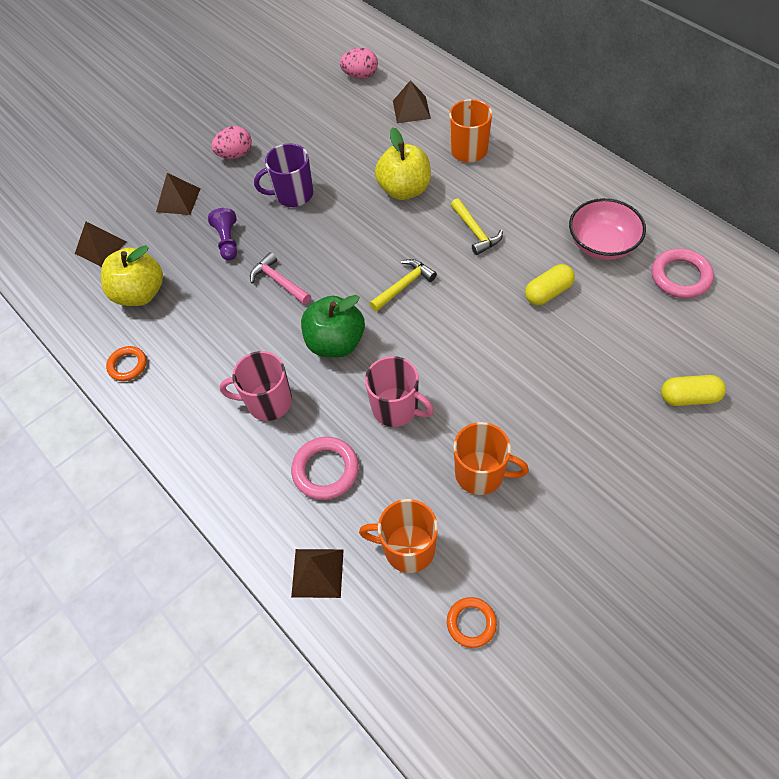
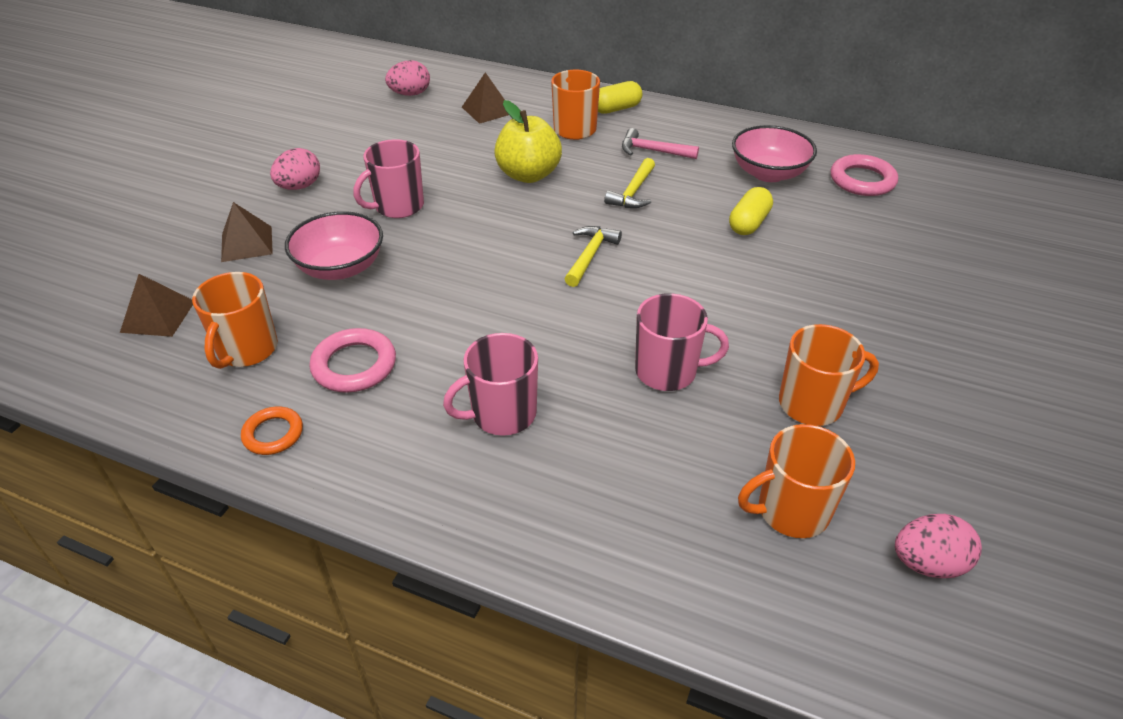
camera: 30 degrees left, 15 degrees down
yellow apple [101,245,163,306] -> orange mug [192,272,278,369]
purple pawn [208,208,237,260] -> pink bowl [285,211,383,280]
pink hammer [250,252,311,304] -> pink hammer moved to [622,128,699,159]
purple mug [254,144,313,207] -> pink mug [354,139,424,218]
pink ring [291,437,359,500] -> pink ring moved to [310,328,396,393]
brown pyramid [291,549,344,598] -> none
green apple [301,295,365,357] -> none
orange ring [447,597,497,648] -> pink egg [895,514,982,578]
yellow hammer [451,198,503,255] -> yellow hammer turned 75 degrees clockwise [604,158,655,208]
yellow capsule [661,375,726,406] -> yellow capsule moved to [598,81,642,114]

